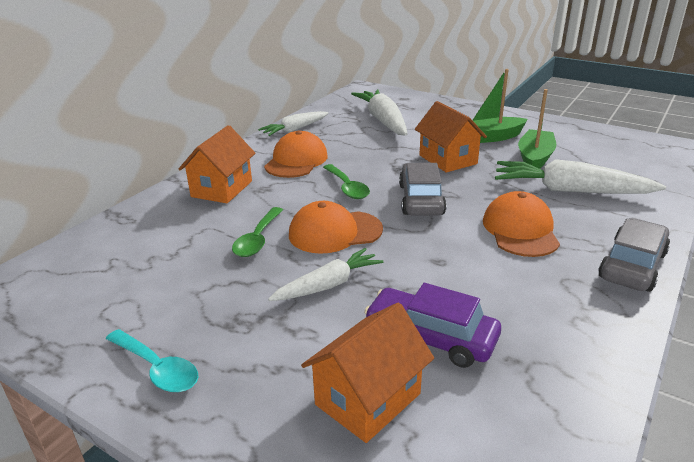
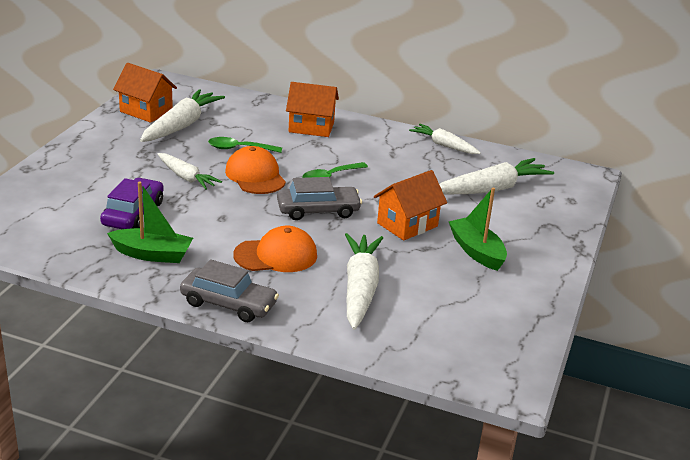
camera: 75 degrees right, 0 degrees up
turquoise spoon [106,329,198,392] -> none
orange cap [264,131,328,178] -> none
orange house [301,303,434,443] -> orange house moved to [113,63,177,123]
green boat [518,89,556,169] -> green boat moved to [107,182,193,263]
none -> white carrot [140,89,225,142]

